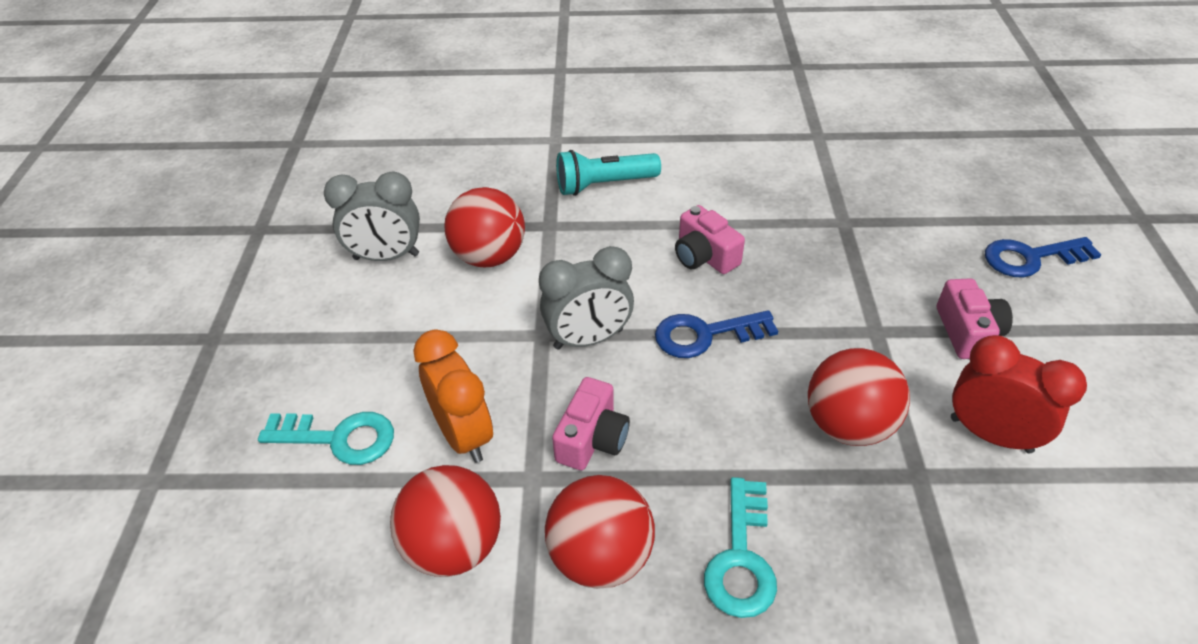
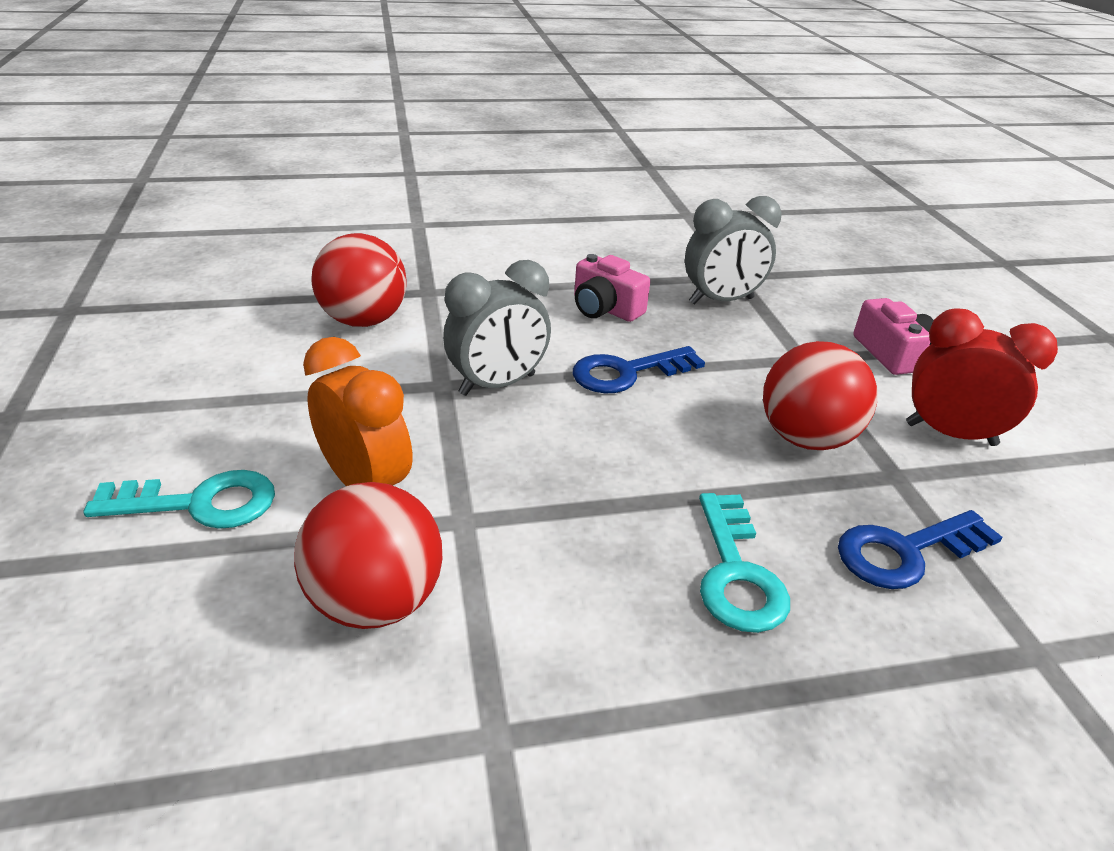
camera: 15 degrees left, 10 degrees down
grey clock [324,172,420,261] -> grey clock moved to [685,196,782,304]
red ball [545,475,655,589] -> none
pink camera [552,377,630,470] -> none
turquoise flashlight [556,150,661,196] -> none
blue key [985,237,1102,278] -> blue key moved to [838,510,1003,589]

